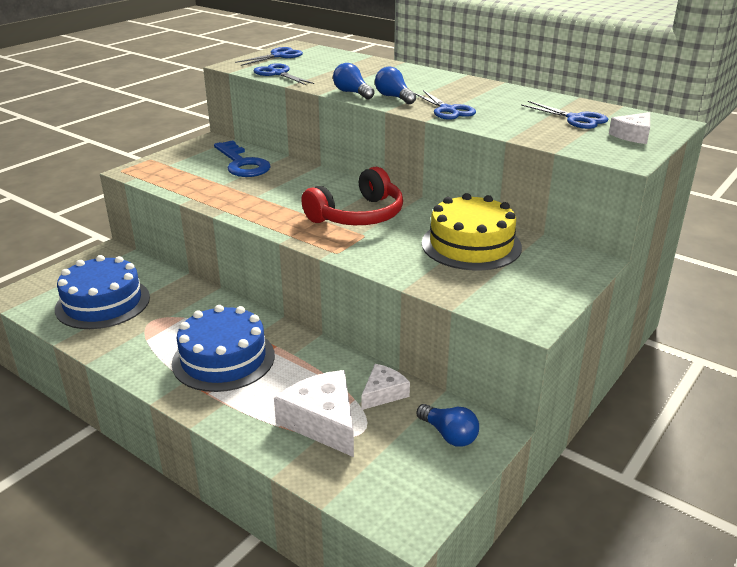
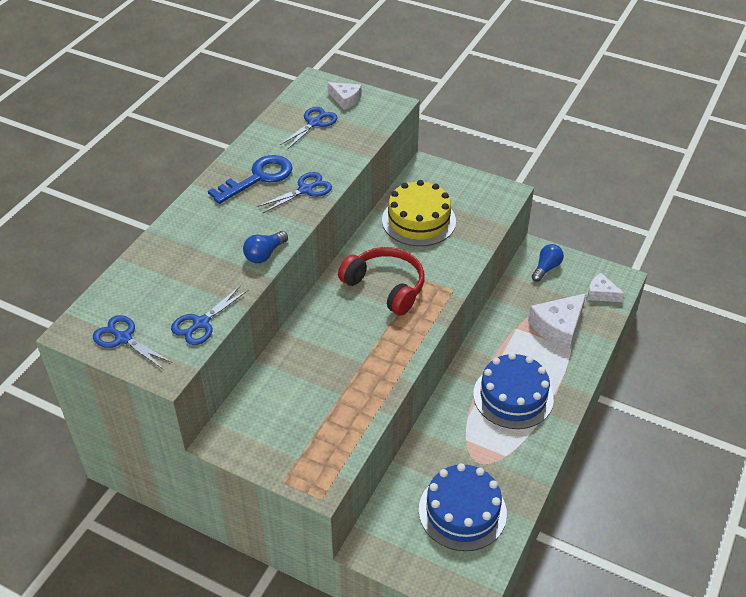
camera: 100 degrees left, 15 degrees up
blue key [214,140,271,177] -> blue key moved to [208,155,293,204]
white cheese [362,364,410,410] -> white cheese moved to [587,273,625,302]
blue light bulb [375,66,416,104] -> none

